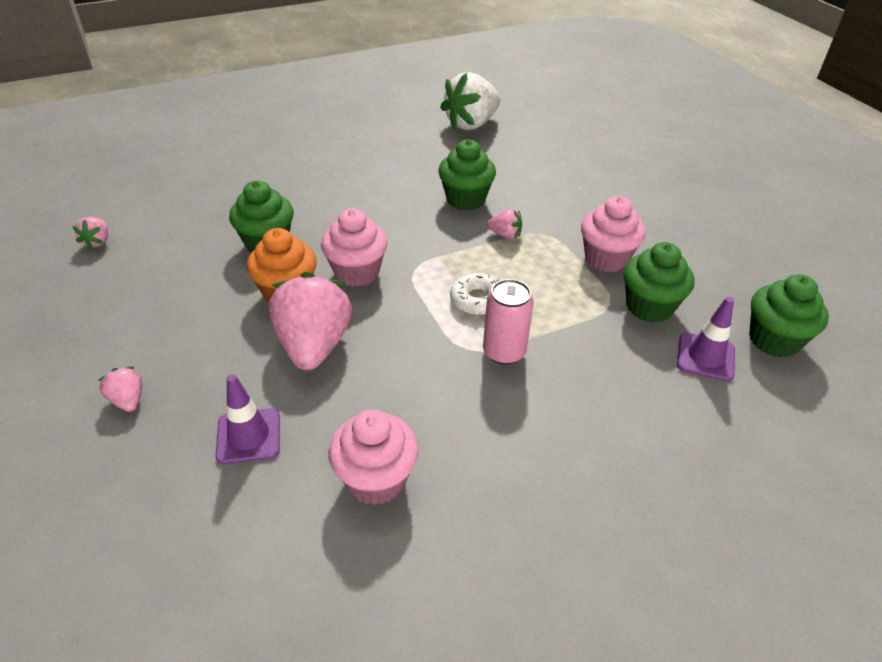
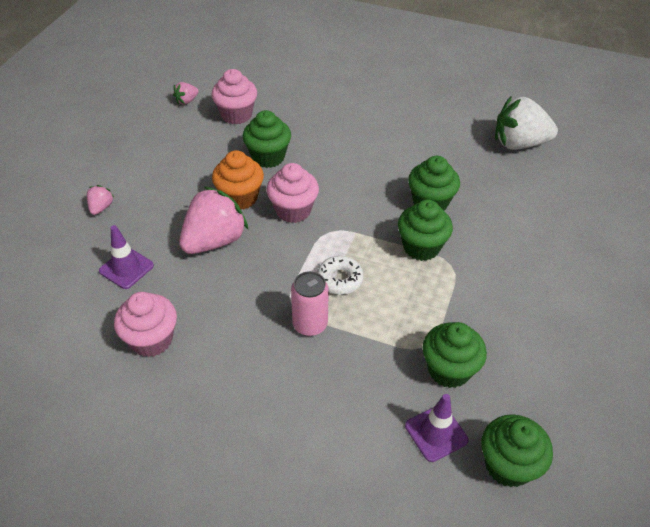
camera: 45 degrees right, 5 degrees up
pink strawberry [487,209,522,239] -> green cupcake [398,199,453,261]
pink cupcake [581,196,646,272] -> pink cupcake moved to [211,69,257,125]

